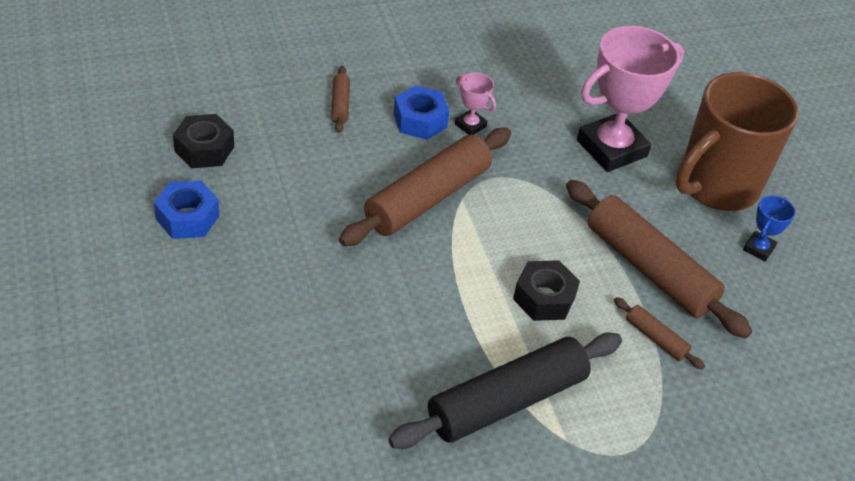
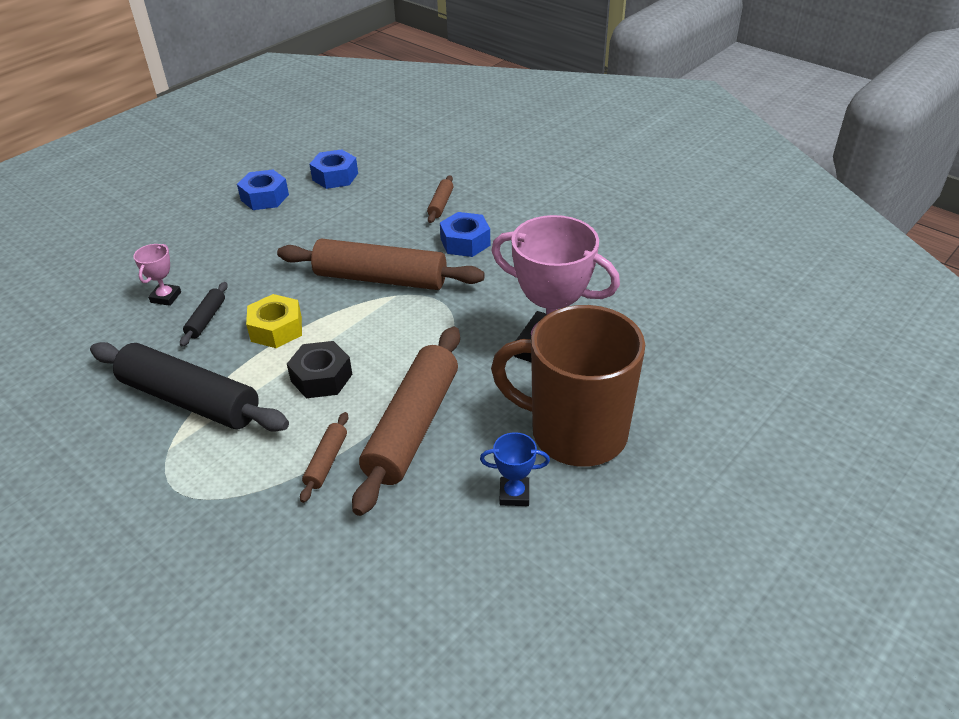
camera: 65 degrees right, 5 degrees down
black nut [173,114,234,168] -> blue nut [310,149,358,189]
brown rolling pin [331,66,350,133] -> brown rolling pin turned 45 degrees counterclockwise [427,175,454,223]
pink trophy [455,72,496,135] -> pink trophy moved to [133,244,181,306]
none -> black rolling pin [180,282,228,347]
none -> yellow nut [246,294,302,348]

